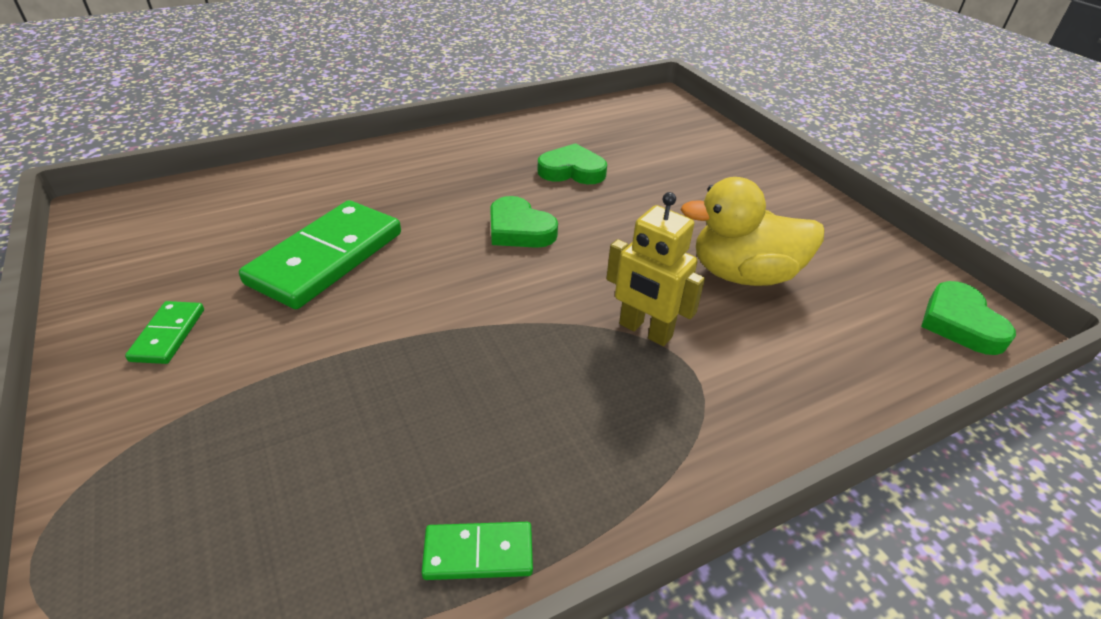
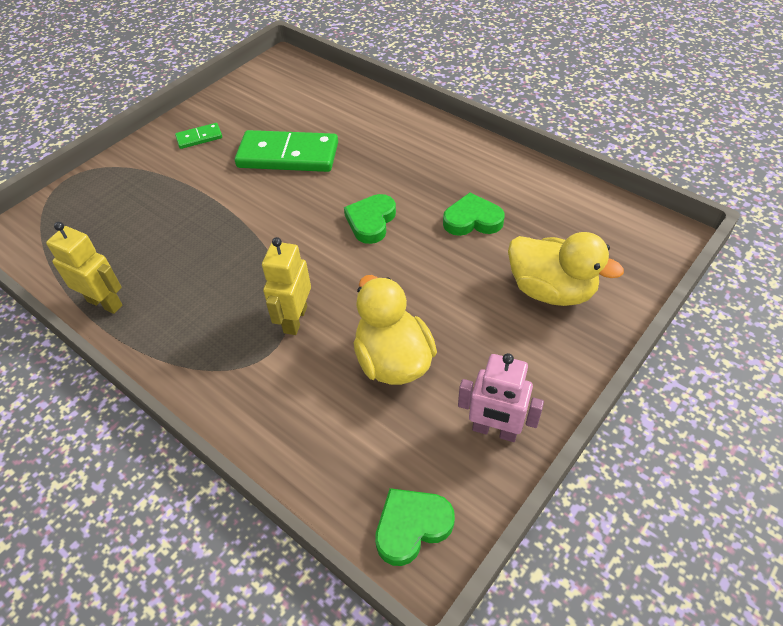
camera: 70 degrees right, 10 degrees up
green domino [421,522,533,580] -> yellow robot [46,222,122,314]
green heart [538,143,607,184] -> green heart turned 75 degrees counterclockwise [443,193,505,236]
none -> pink robot [458,353,544,442]
none -> yellow duck [508,232,624,306]

